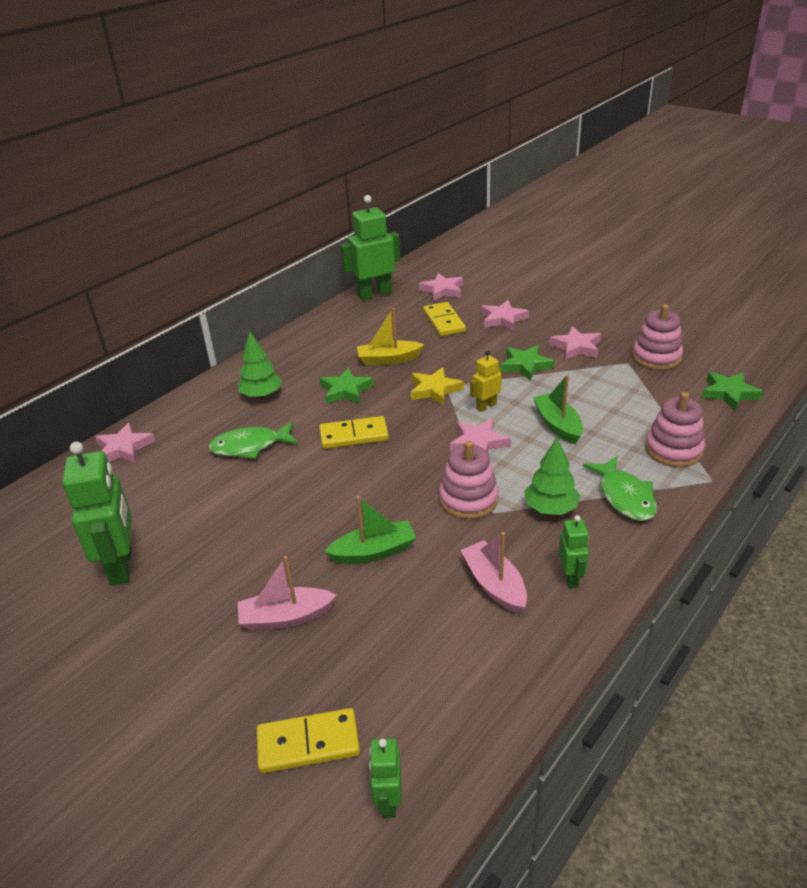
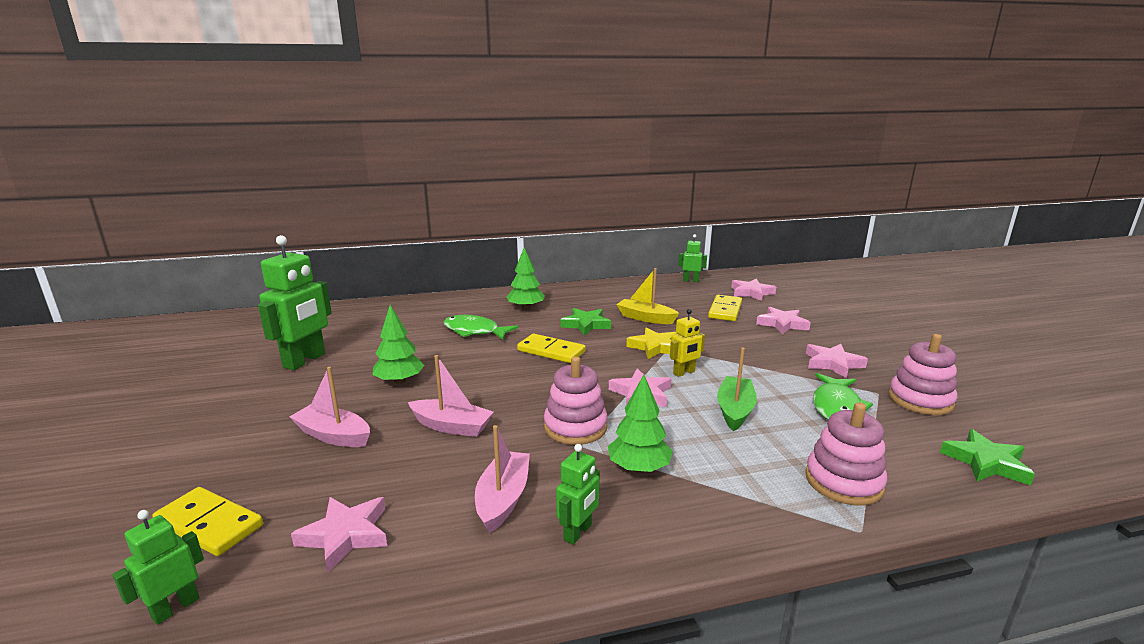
camera: 35 degrees right, 15 degrees down
pink star [95,423,155,464] -> pink star moved to [291,497,387,572]
green boat [324,496,416,564] -> pink boat [408,355,494,437]
green robot [340,195,401,301] -> green robot [678,234,707,282], size x0.51
yellow robot [470,350,502,412] -> yellow robot turned 150 degrees clockwise [670,309,705,377]
green star [501,345,554,381] -> none
green fish [583,456,657,521] -> green fish moved to [813,373,873,419]
none -> green tree [372,305,424,384]

